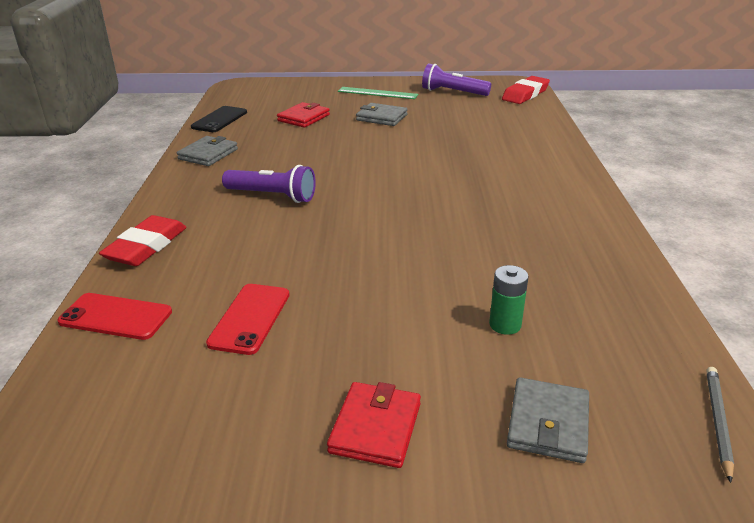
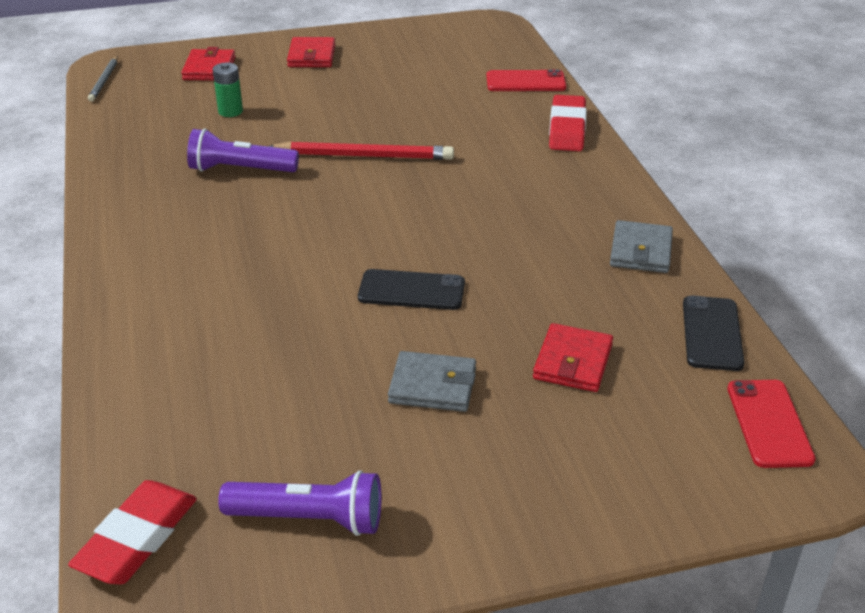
camera: 165 degrees right, 5 degrees up
red phone [206,284,290,355] -> red phone moved to [727,380,816,468]
purple flashlight [222,165,316,203] -> purple flashlight moved to [187,129,299,172]
green ruler [338,87,418,99] -> none
grey wallet [507,377,589,463] -> red wallet [181,47,236,81]
none -> red pencil [268,141,454,160]
none -> black phone [358,269,465,310]

